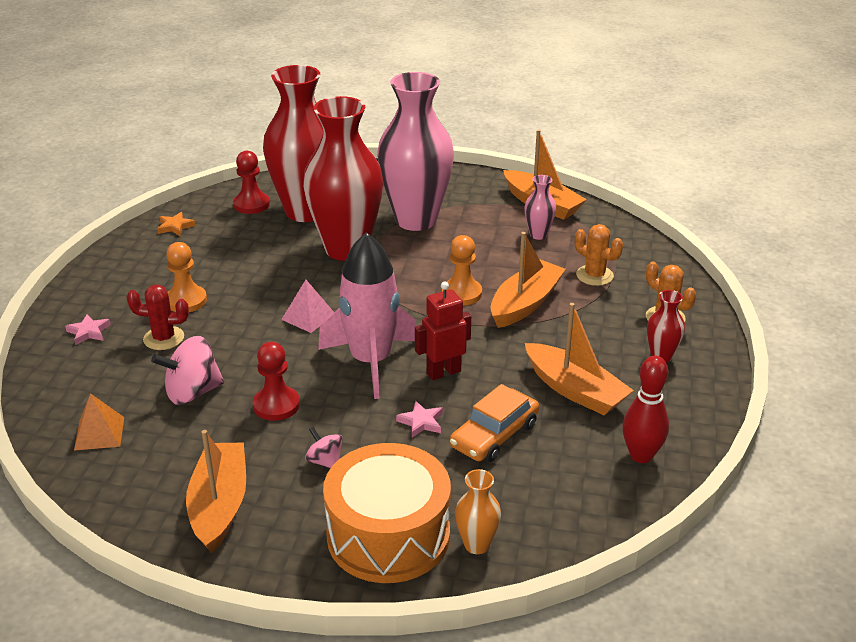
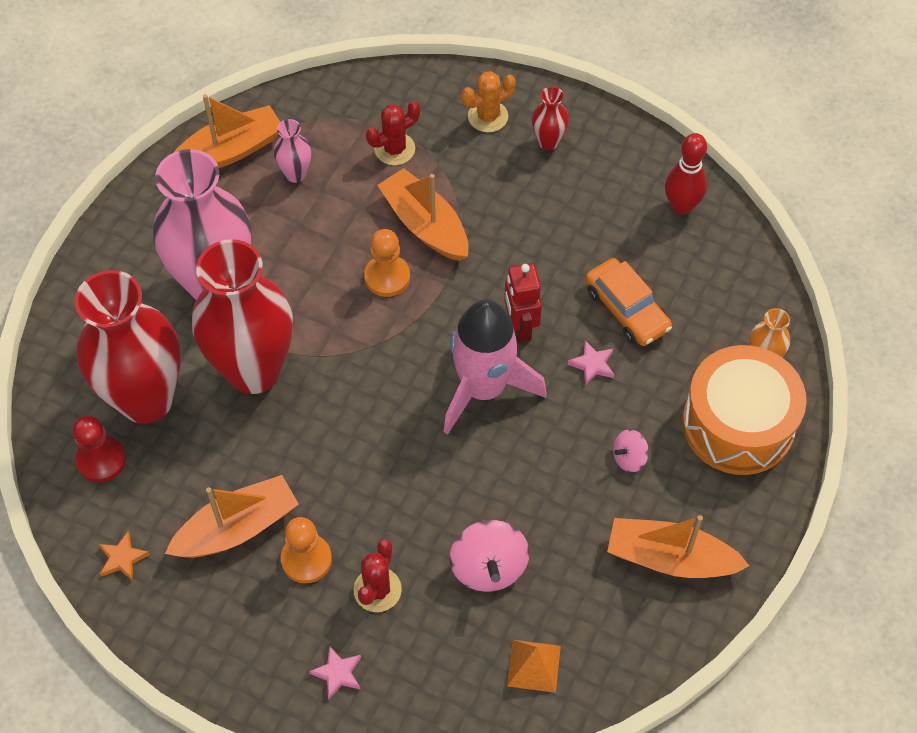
camera: 75 degrees left, 25 degrees up
red pawn [253,342,300,421] -> none
pink pyramid [281,280,335,333] -> none
orange boat [525,303,634,415] -> orange boat moved to [165,475,299,558]
orange cactus [575,224,623,286] -> red cactus [366,101,420,165]

